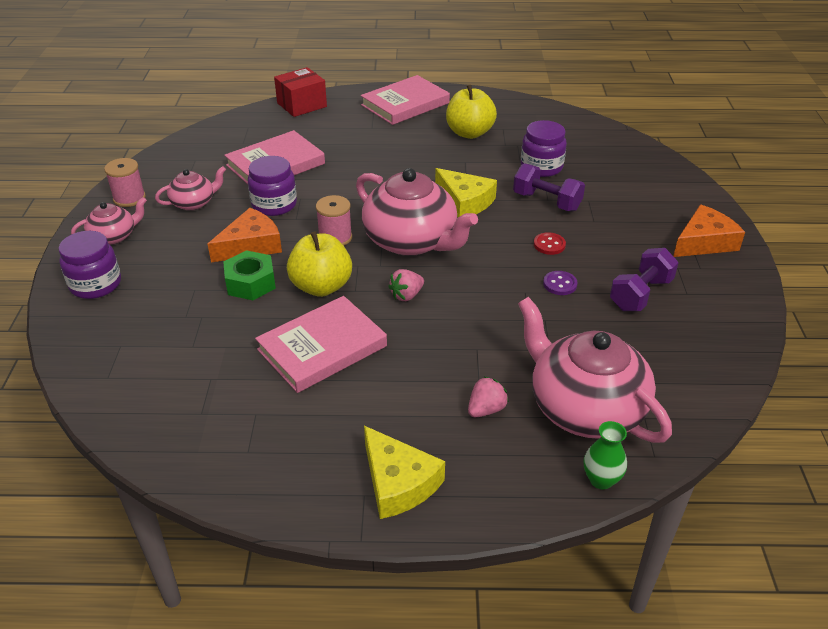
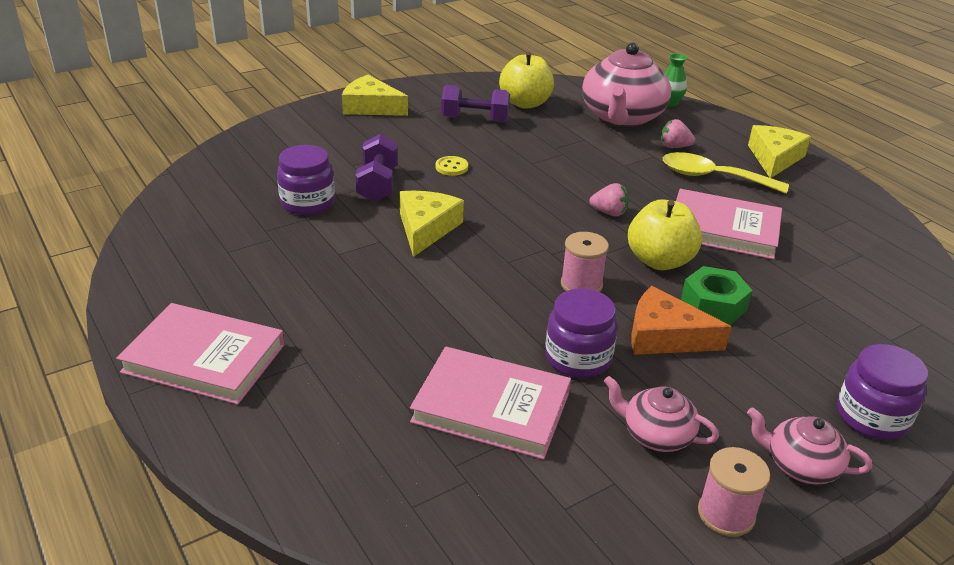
camera: 125 degrees left, 5 degrees down
red box [274,67,327,117] -> none
pink teapot [356,168,478,256] -> none
yellow apple [446,85,497,139] -> yellow apple moved to [499,51,554,109]
red button [534,232,566,255] -> yellow button [436,156,468,176]
purple button [543,271,577,295] -> none
orange cheese [673,204,745,257] -> yellow cheese [342,75,408,116]
none -> yellow spoon [663,152,789,194]

